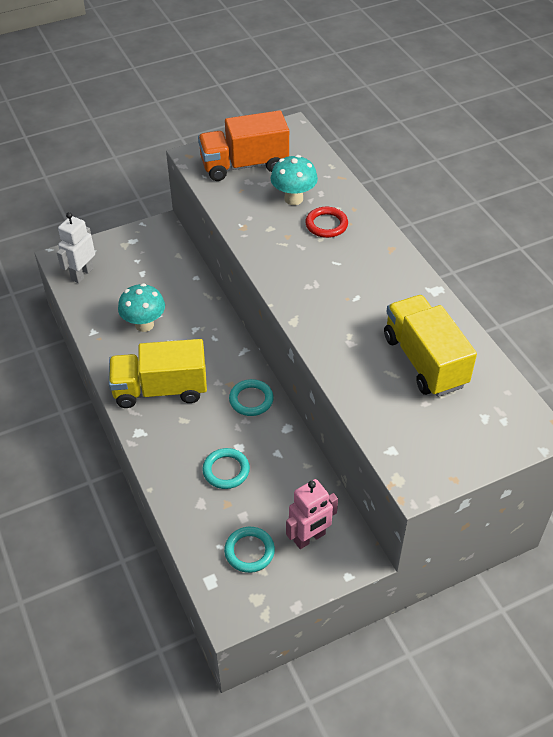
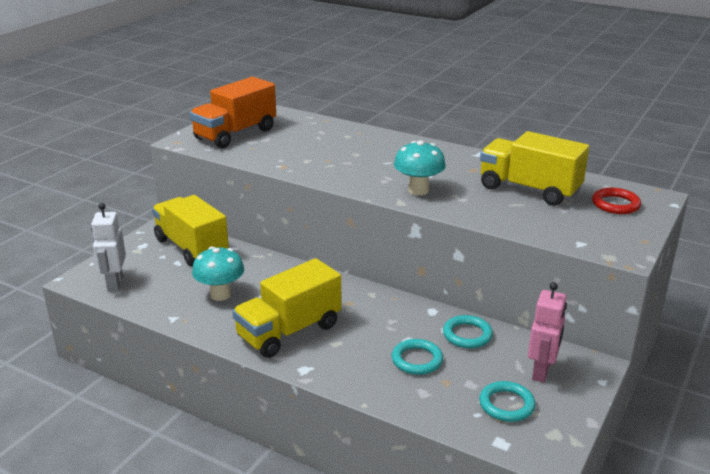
camera: 35 degrees left, 20 degrees down
turquoise ring [229,379,274,416] -> turquoise ring moved to [443,315,493,348]
turquoise mushroom [270,155,318,205] -> turquoise mushroom moved to [394,140,446,196]
red ring [305,207,348,238] -> red ring moved to [592,188,641,214]
none -> yellow truck [152,195,229,266]

